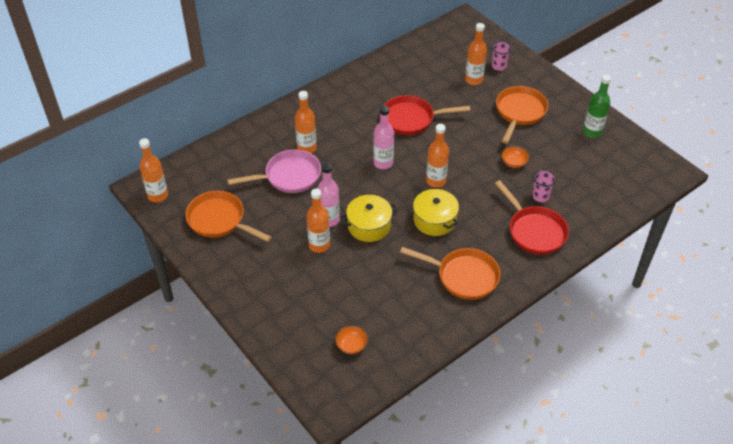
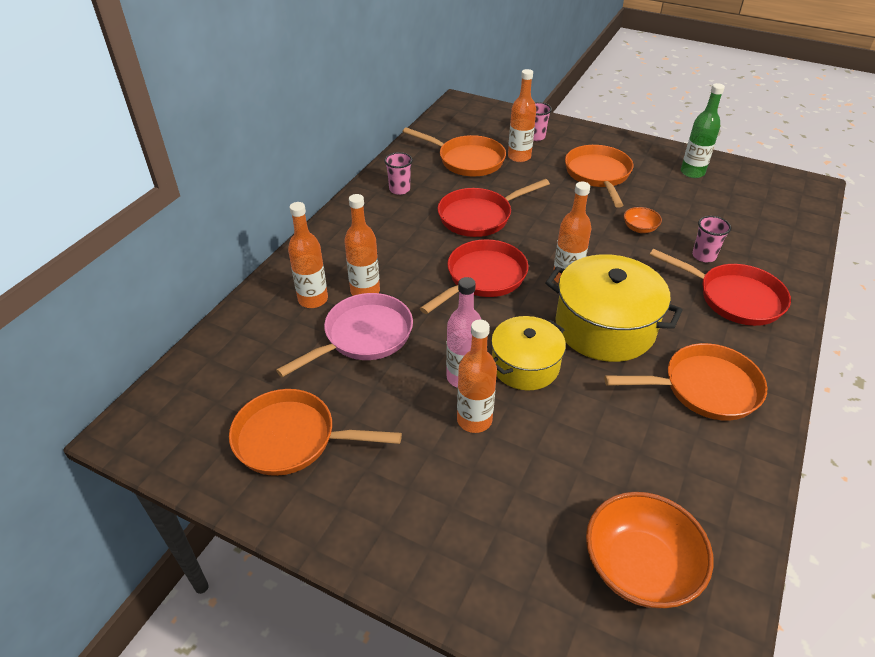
camera: 25 degrees left, 5 degrees down
orange bottle [139,138,168,202] -> orange bottle moved to [288,202,328,308]
orange bowl [335,326,368,354] -> orange bowl [586,492,714,608], size x2.04
pink bottle [373,106,394,169] -> red pan [420,239,528,314]
yellow pot [413,189,459,236] -> yellow pot [545,254,682,362], size x1.55
none -> pink cup [384,152,413,195]
none -> orange pan [403,127,506,176]

